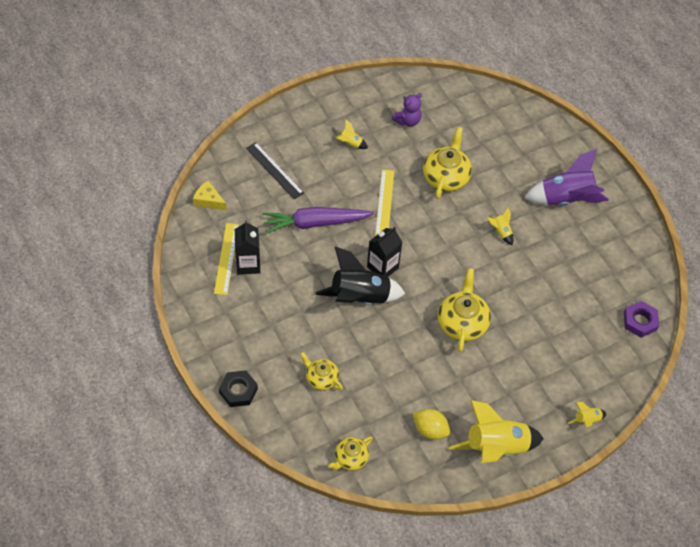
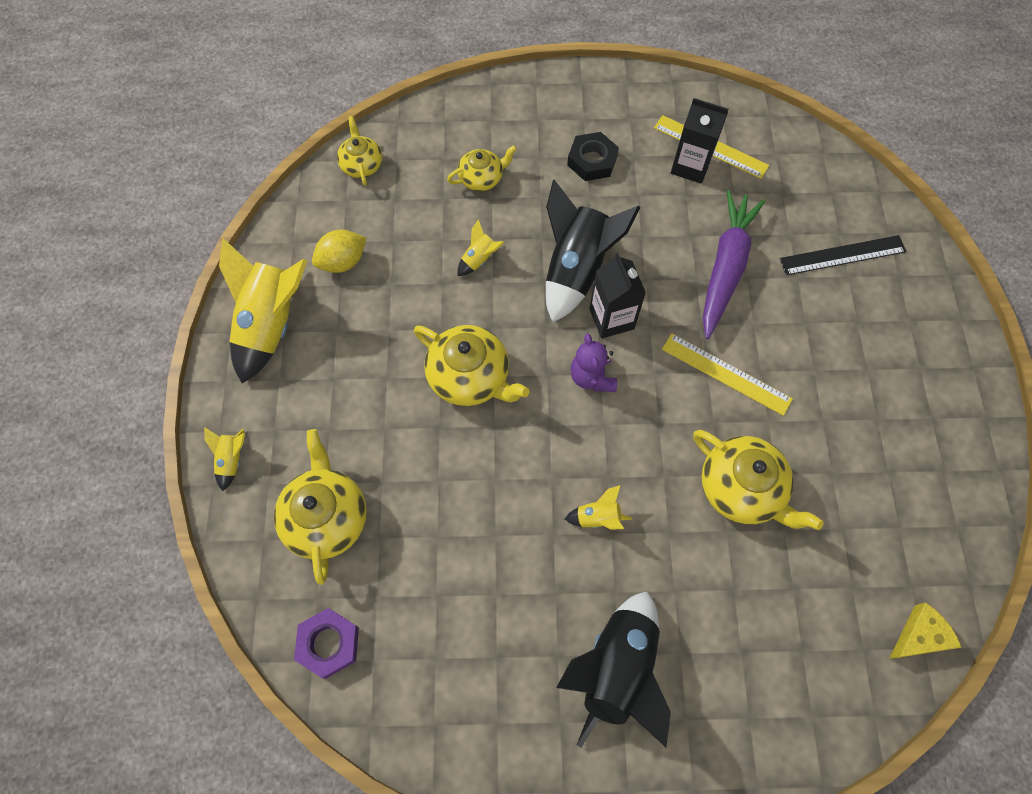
camera: 120 degrees right, 10 degrees up
yellow cheese [193,181,227,210] -> yellow cheese moved to [889,603,962,659]
black nut [219,370,258,407] -> black nut moved to [567,132,619,181]
yellow rocket [334,120,368,149] -> yellow rocket moved to [457,219,504,276]
purple teddy bear [392,93,422,127] -> purple teddy bear moved to [570,333,617,392]
purple rocket [524,149,609,206] -> black rocket [556,591,671,748]
none -> yellow teapot [274,429,367,585]

